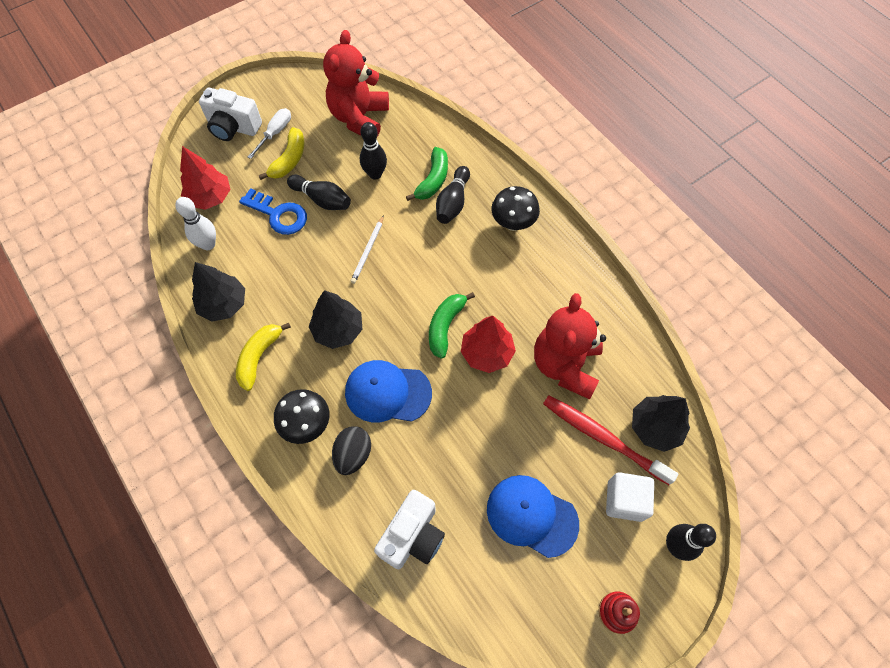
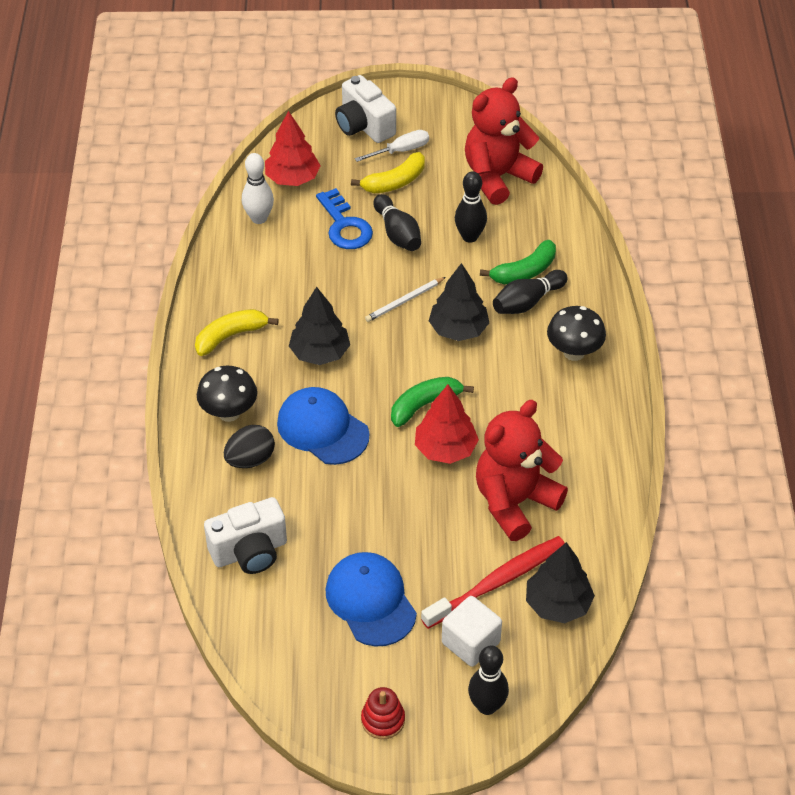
camera: 35 degrees right, 15 degrees down
black tree [192,262,245,322] -> black tree moved to [429,263,489,341]
red toothbrush [543,395,678,485] -> red toothbrush turned 75 degrees clockwise [421,536,565,629]

